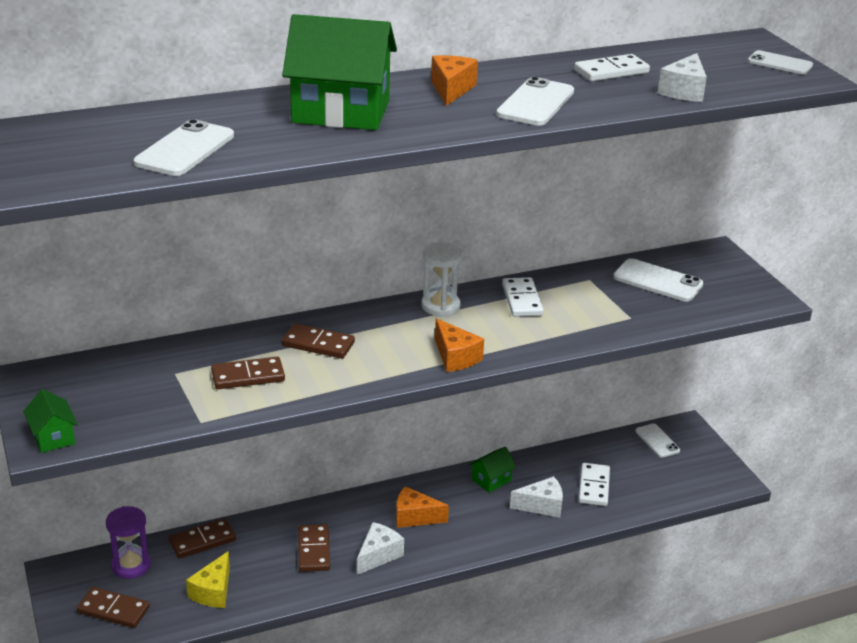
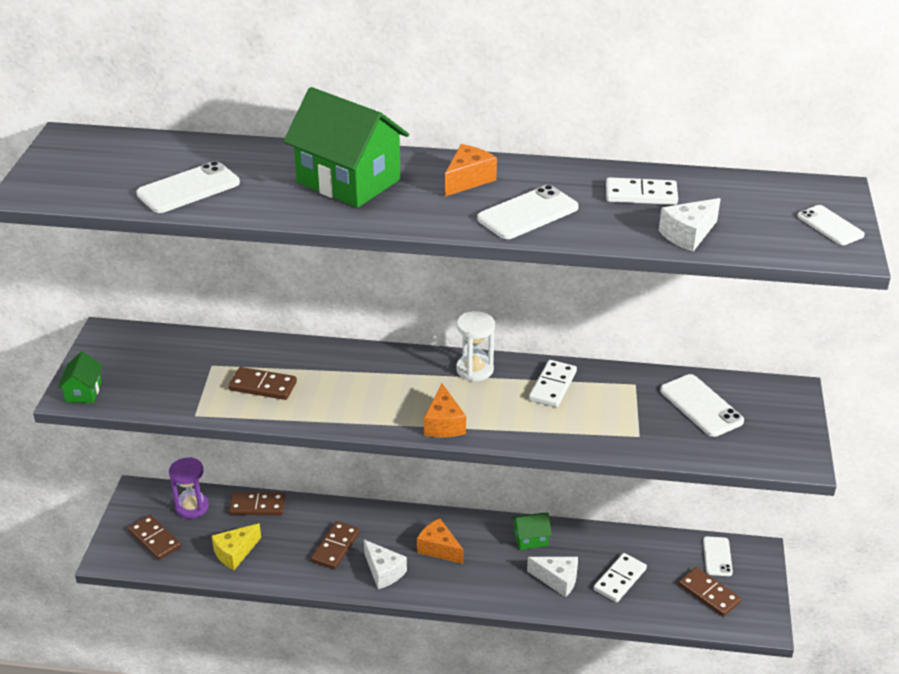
camera: 30 degrees right, 5 degrees up
brown domino [282,323,355,359] -> brown domino moved to [678,567,741,617]
white cheese [357,522,404,575] -> white cheese turned 75 degrees clockwise [364,540,407,589]

